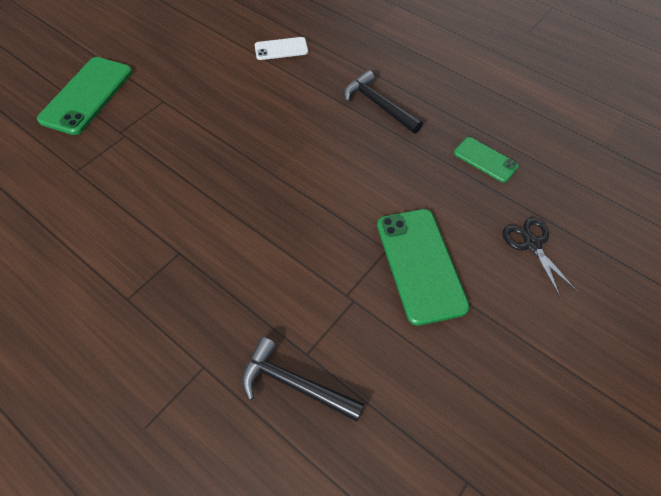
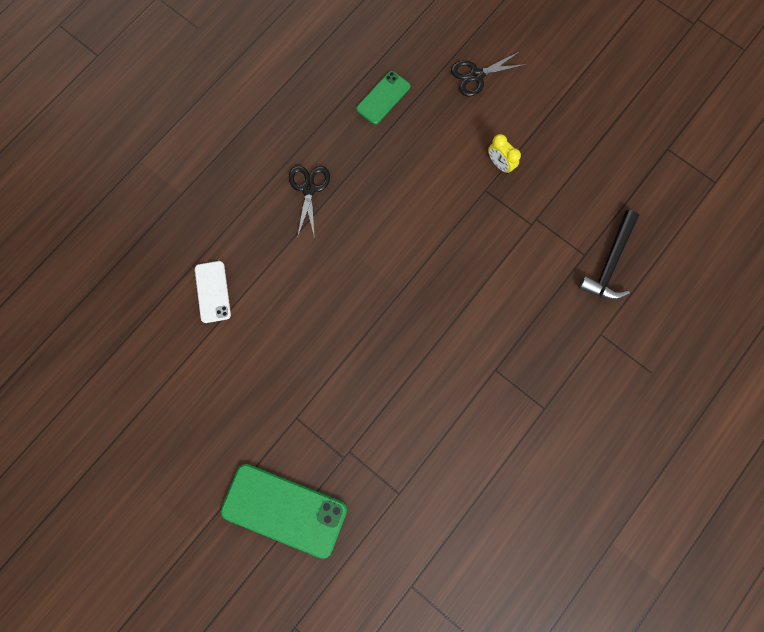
camera: 90 degrees left, 20 degrees up
black hammer [344,70,423,133] -> black scissors [289,166,330,239]
green phone [377,209,470,326] -> yellow clock [488,134,521,174]

